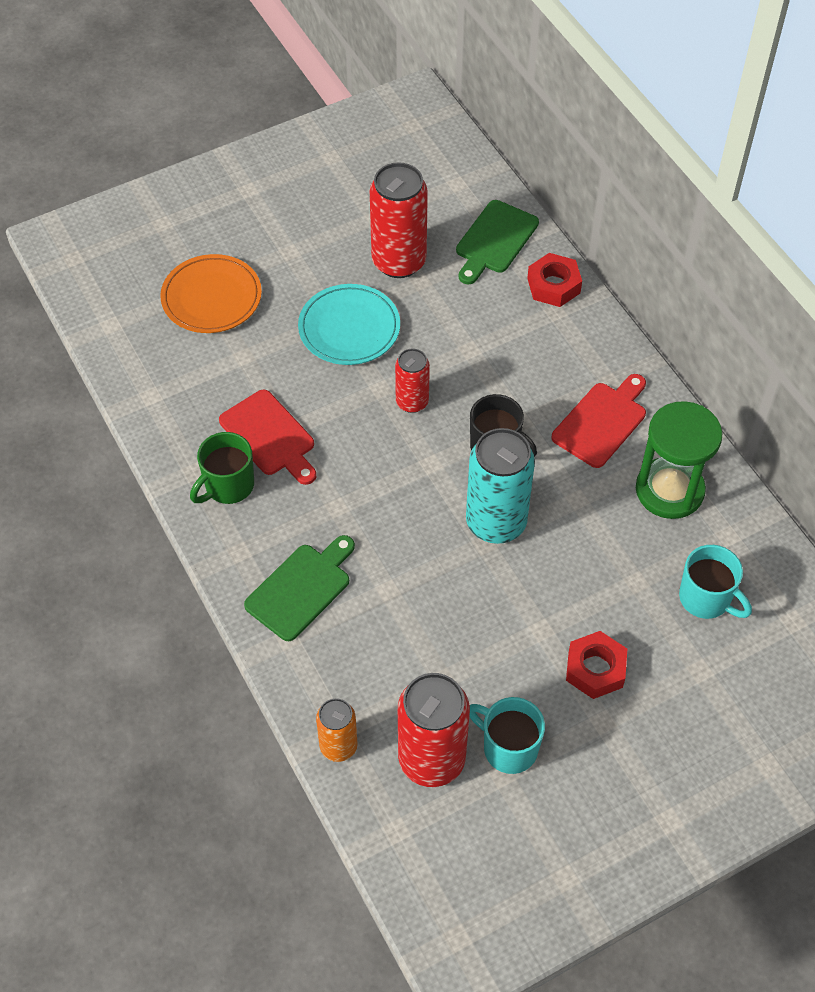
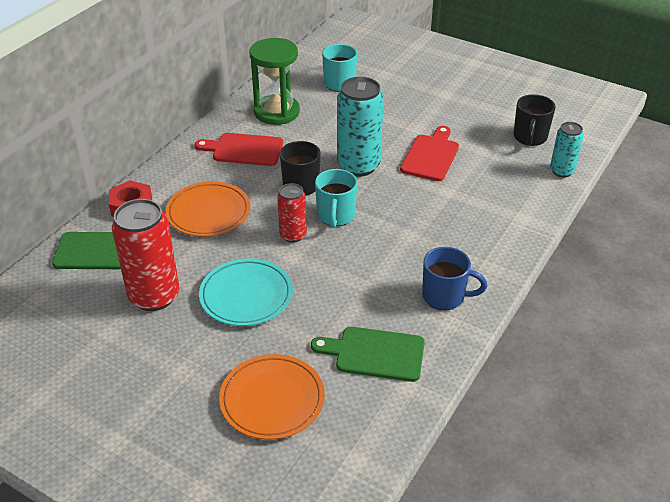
camera: 120 degrees left, 15 degrees down
green mug [190,432,254,504] -> blue mug [422,247,487,310]
red cutting board [219,389,316,485] -> red cutting board moved to [400,126,459,181]
green cutting board [244,535,355,641] -> green cutting board moved to [311,327,425,382]
orange can [316,698,358,762] -> turquoise can [550,122,584,177]
red can [398,673,470,787] -> black mug [513,94,556,146]
turquoise mug [469,697,545,774] -> turquoise mug moved to [315,169,357,228]
red nut [566,631,627,699] -> none
none -> orange plate [165,181,250,237]

